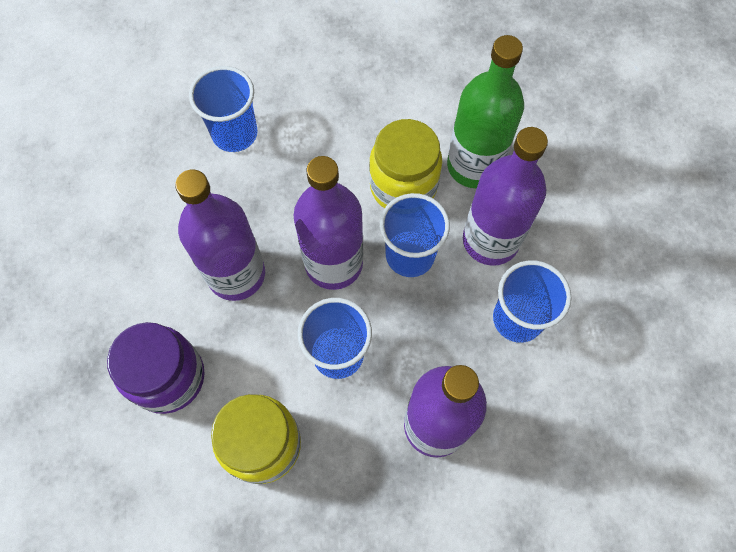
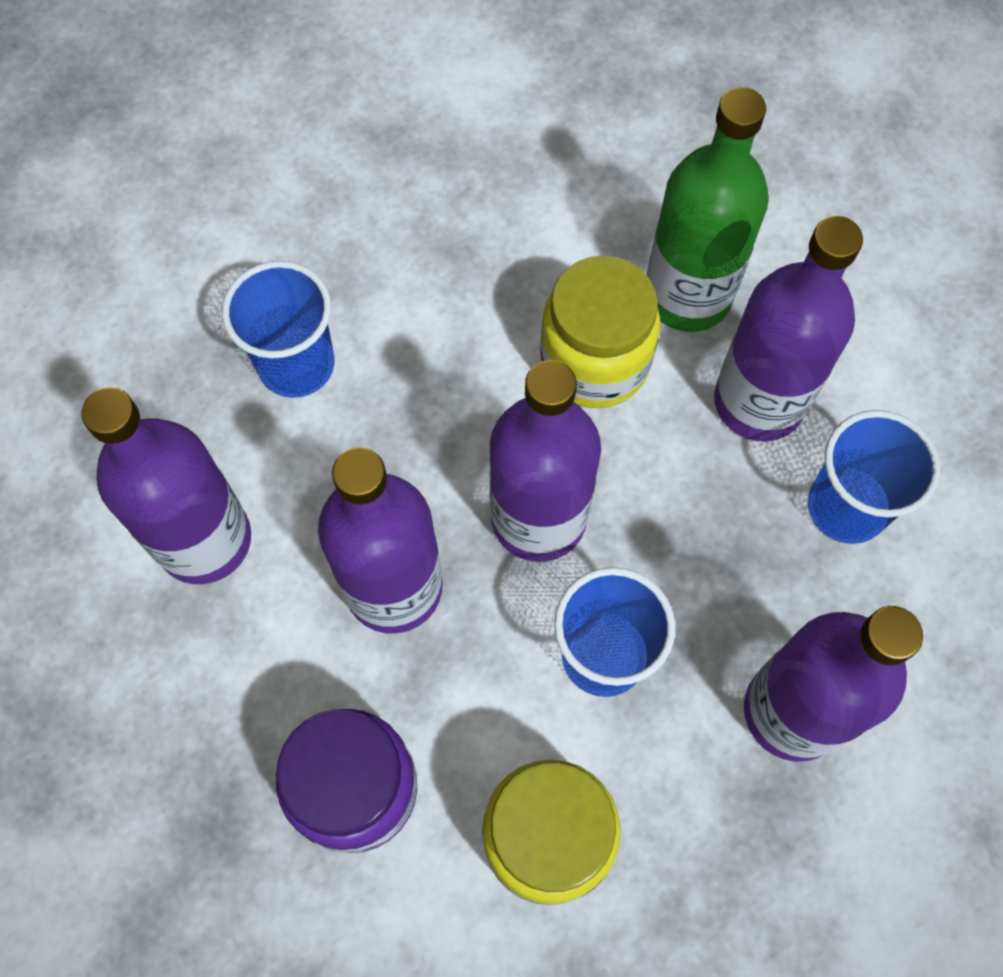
camera: 20 degrees left, 0 degrees up
blue cup [380,193,450,277] -> none
none -> purple bottle [82,387,251,584]

